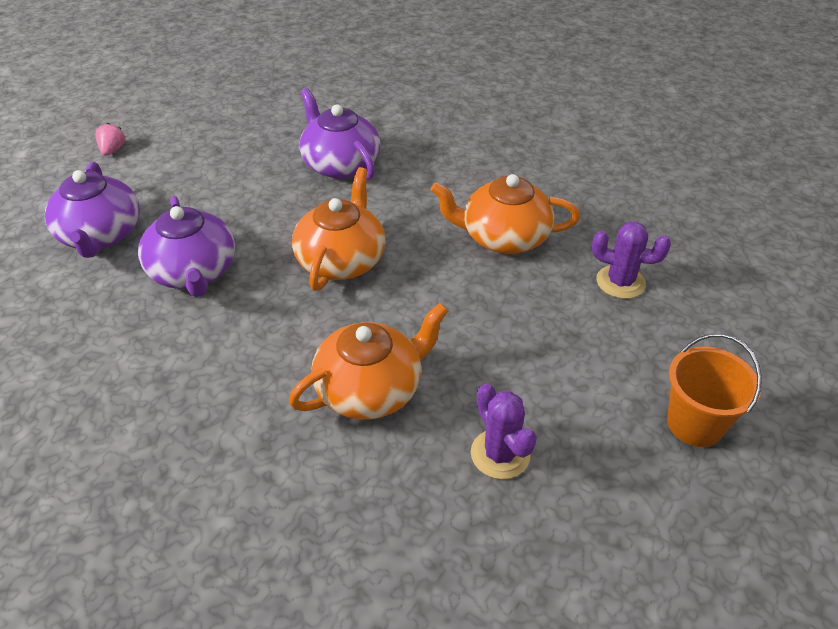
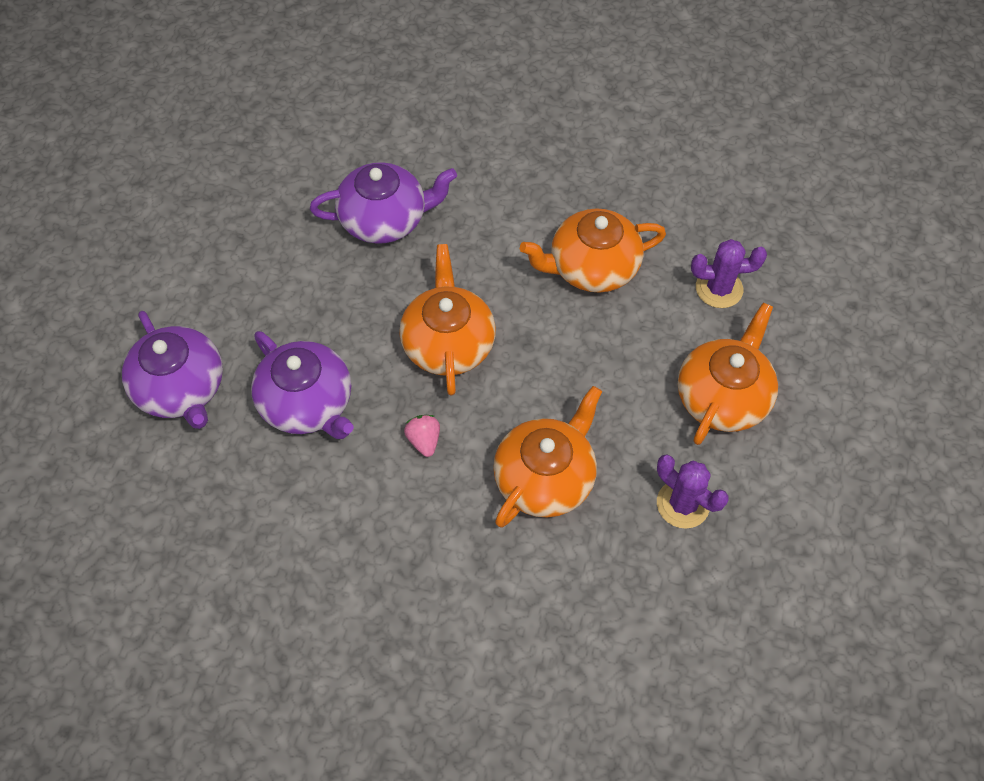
camera: 20 degrees left, 15 degrees up
pink strawberry [95,123,125,156] -> pink strawberry moved to [404,415,440,457]
purple teapot [299,88,380,180] -> purple teapot turned 135 degrees clockwise [310,162,457,244]
orange bucket [667,334,762,447] -> none
none -> orange teapot [678,303,778,445]

